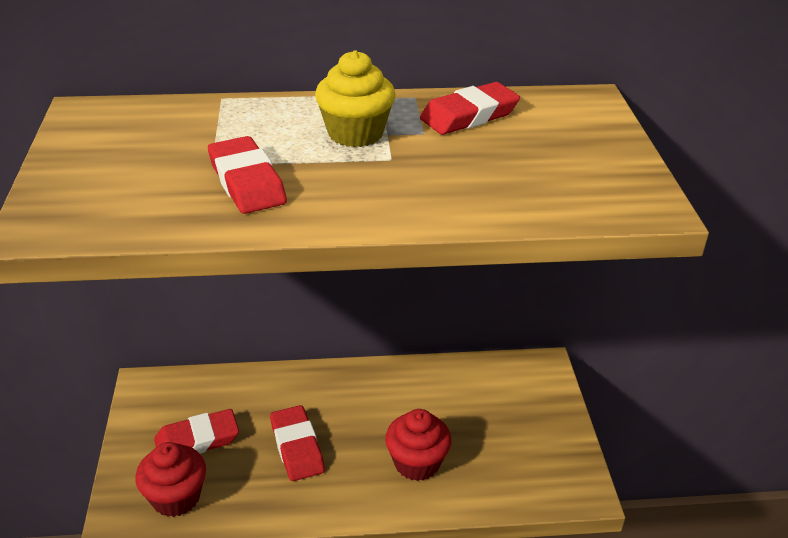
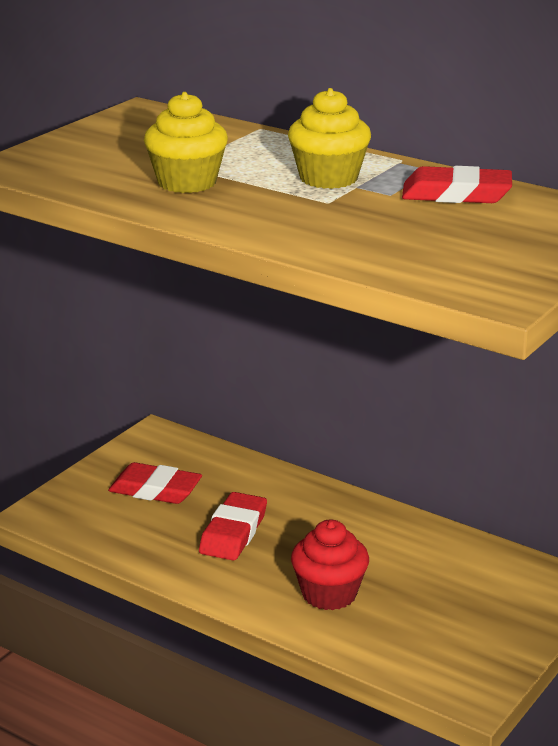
camera: 40 degrees right, 10 degrees down
red cupcake [136,442,206,517] -> none
red eraser [208,136,287,214] -> yellow cupcake [144,92,228,193]

